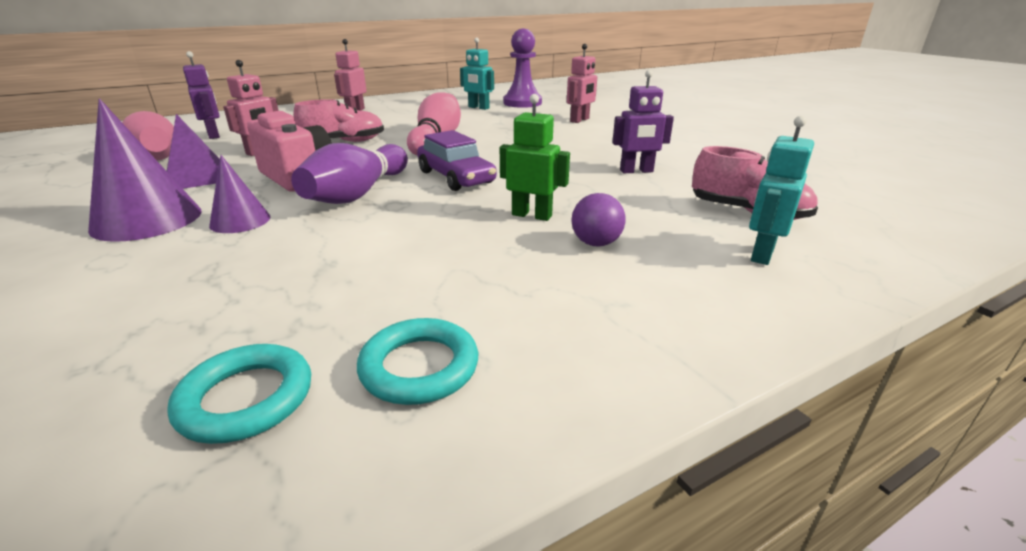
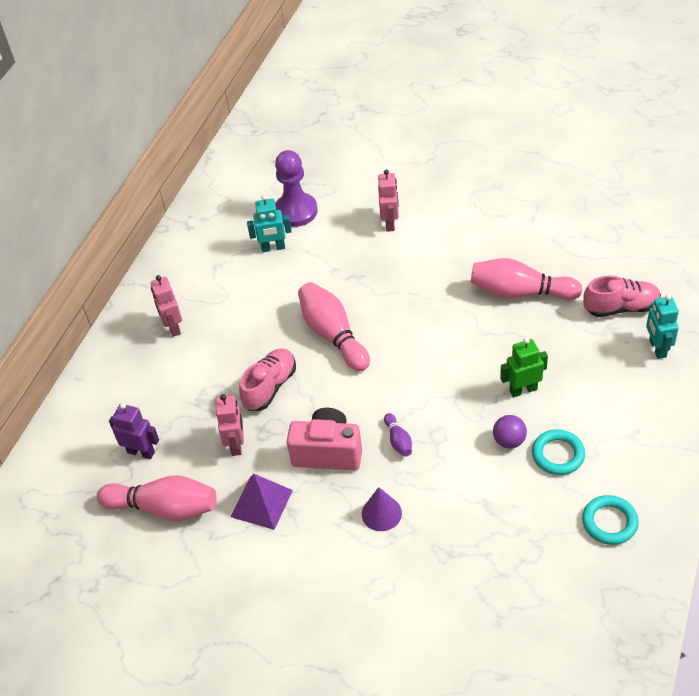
camera: 35 degrees left, 20 degrees up
purple cone [88,99,202,242] -> none
turquoise ring [167,344,311,444] -> turquoise ring moved to [532,429,585,475]
purple bowling pin [291,143,408,204] -> purple bowling pin [384,413,412,457], size x0.47
purple car [417,130,497,191] -> none
purple ball [572,193,626,247] -> purple ball moved to [493,415,527,449]
purple robot [612,70,674,173] -> pink bowling pin [471,258,582,301]

